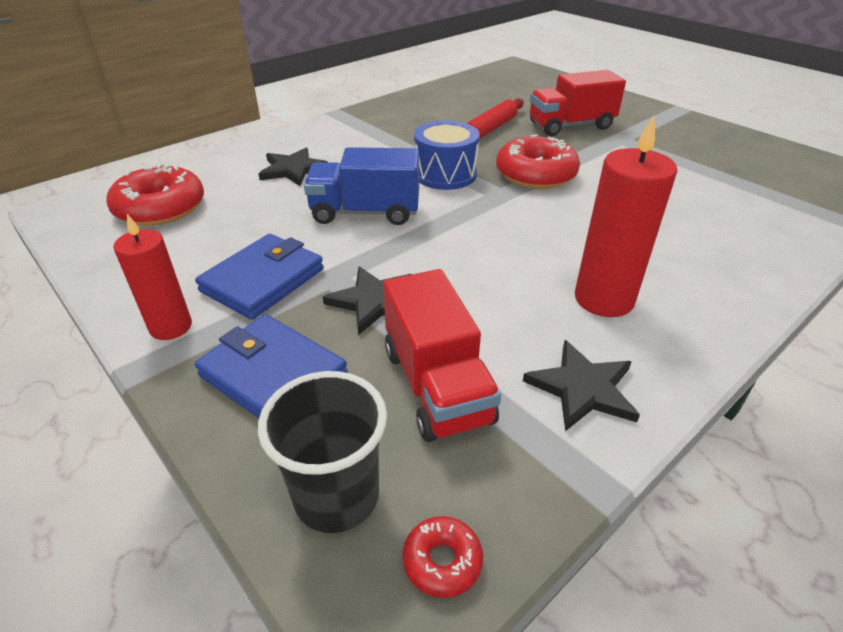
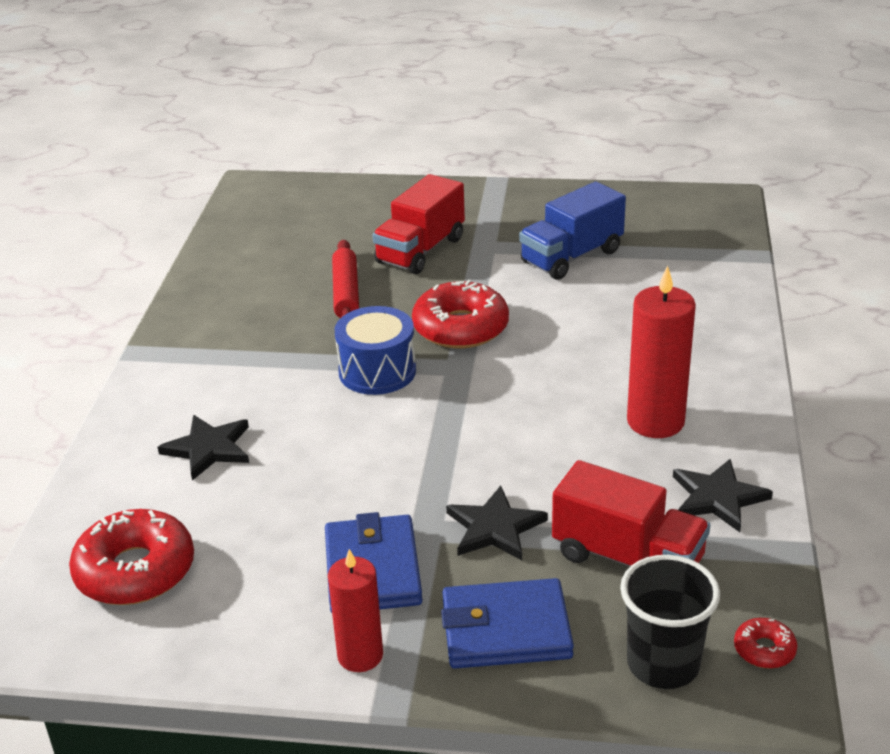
camera: 40 degrees left, 5 degrees down
blue truck [304,147,419,225] -> blue truck moved to [519,181,626,280]

